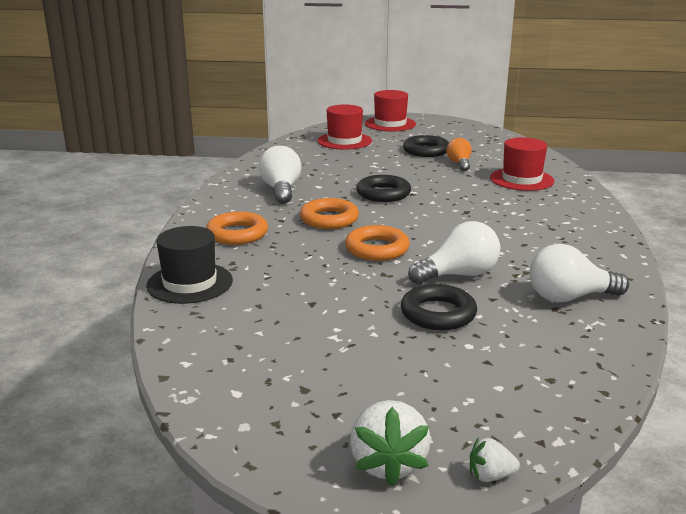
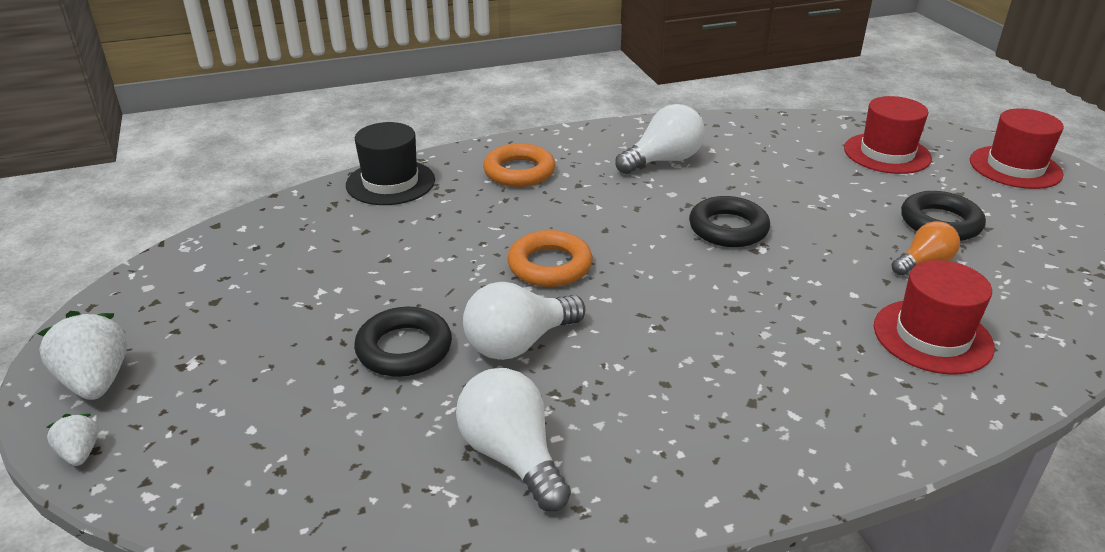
camera: 65 degrees right, 10 degrees up
orange ring [300,198,359,229] -> none
white strawberry [350,400,431,487] -> white strawberry turned 90 degrees clockwise [37,311,127,400]
white light bulb [408,221,500,285] -> white light bulb turned 105 degrees clockwise [463,282,585,360]

